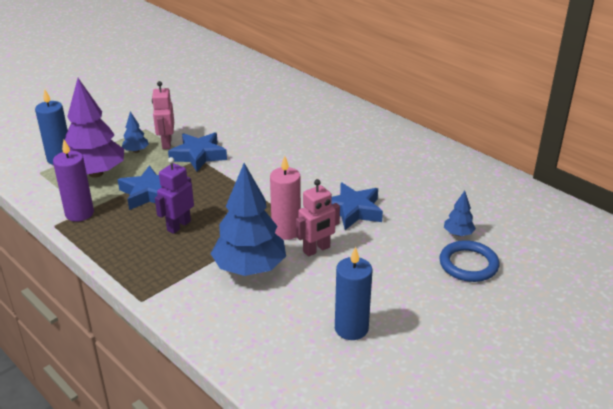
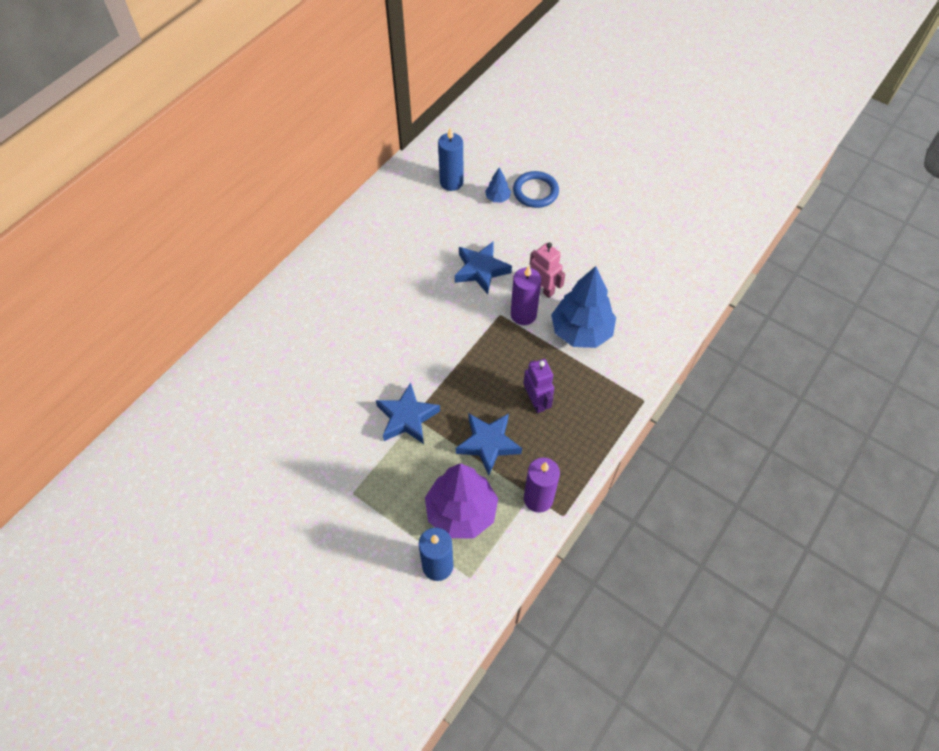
camera: 100 degrees left, 25 degrees up
blue tree [122,111,149,153] -> none
pink robot [152,81,174,149] -> none
purple robot [155,157,194,234] -> purple robot turned 135 degrees counterclockwise [523,359,554,413]
pink candle [270,156,301,240] -> purple candle [511,266,541,325]
blue candle [335,246,372,340] -> blue candle moved to [438,128,464,191]

